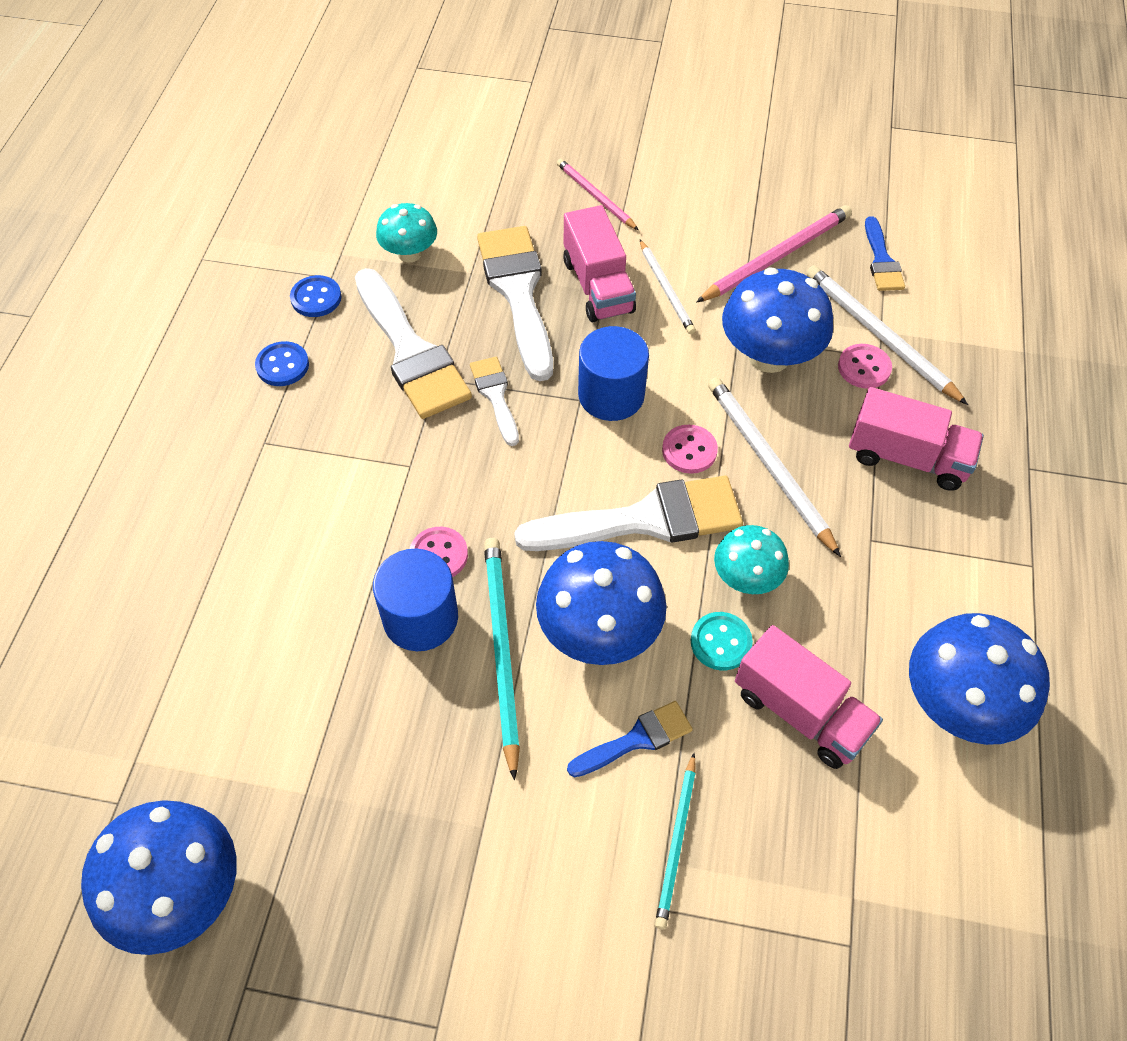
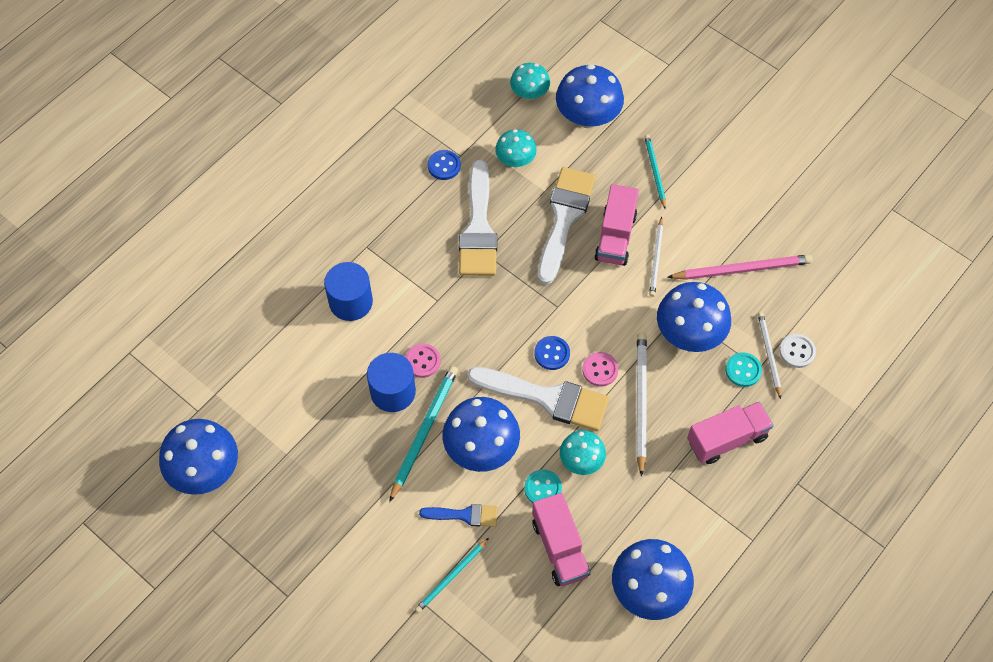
camera: 30 degrees right, 5 degrees up
blue button [255,341,309,386] -> blue button moved to [534,336,570,370]
white brush [470,357,519,446] -> none
pink pencil [556,158,638,230] -> turquoise pencil [644,134,666,210]
blue cylinder [578,326,649,421] -> blue cylinder moved to [324,262,373,321]
white pencil [806,265,968,405] -> white pencil [758,312,781,399], size x0.63
pink button [838,344,892,389] -> turquoise button [725,352,762,387]
pink truck [849,387,984,491] -> pink truck turned 75 degrees counterclockwise [687,402,774,464]
blue brush [865,216,905,291] -> none
none -> turquoise mushroom [510,63,550,100]
none -> blue mushroom [556,64,624,128]
none -> white button [779,334,816,368]

